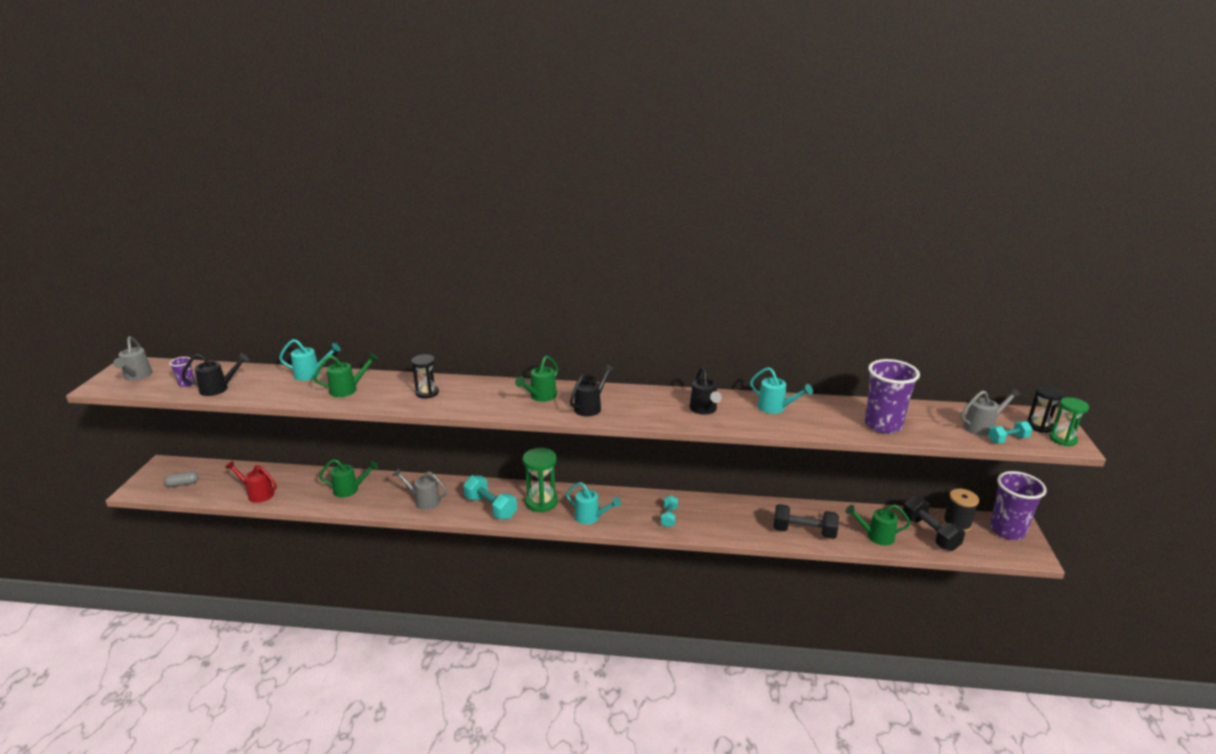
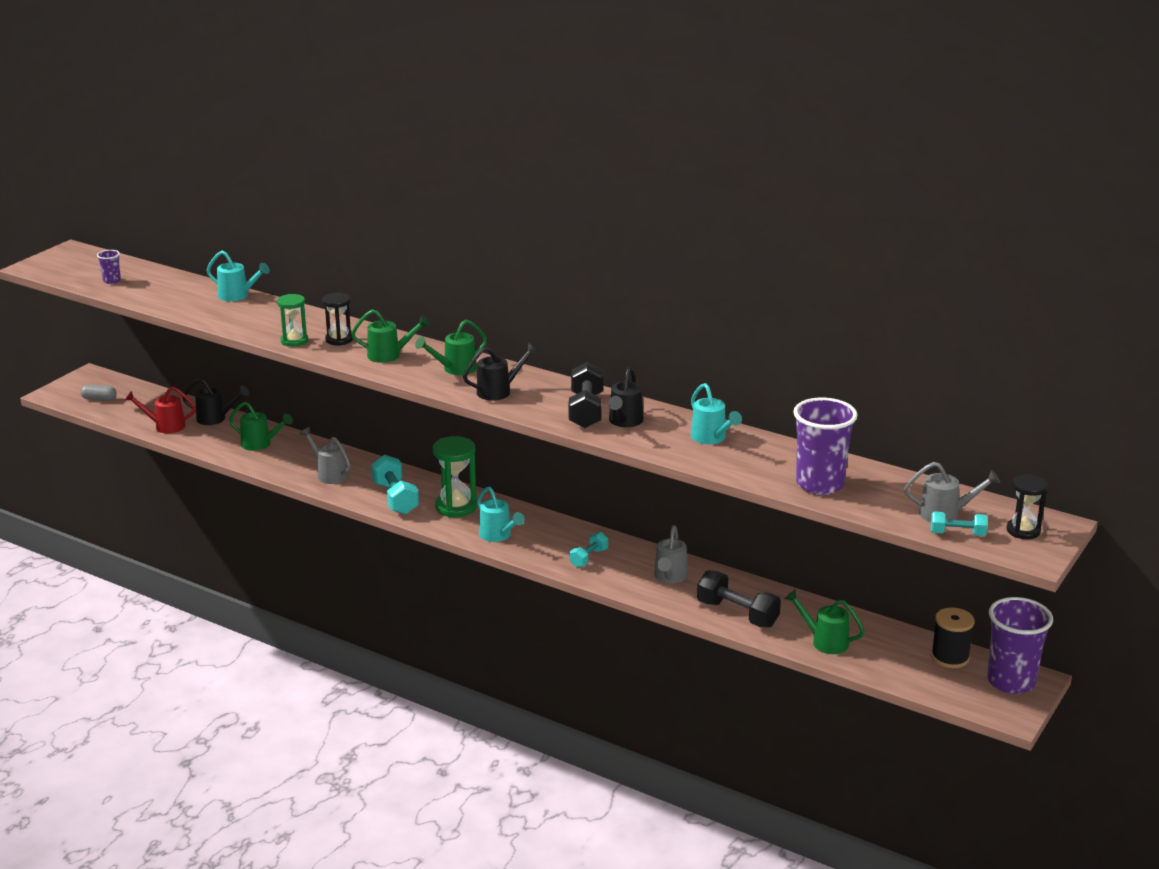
camera: 25 degrees right, 0 degrees up
grey watering can [113,336,153,381] -> grey watering can moved to [654,525,688,583]
black watering can [181,353,249,396] -> black watering can moved to [182,378,249,425]
red watering can [225,461,277,503] -> red watering can turned 45 degrees counterclockwise [125,386,196,433]
green watering can [313,352,379,397] -> green watering can moved to [351,309,430,363]
black dumbbell [902,496,965,551] -> black dumbbell moved to [569,362,603,428]
green hourglass [1049,397,1089,446] -> green hourglass moved to [277,294,308,347]

